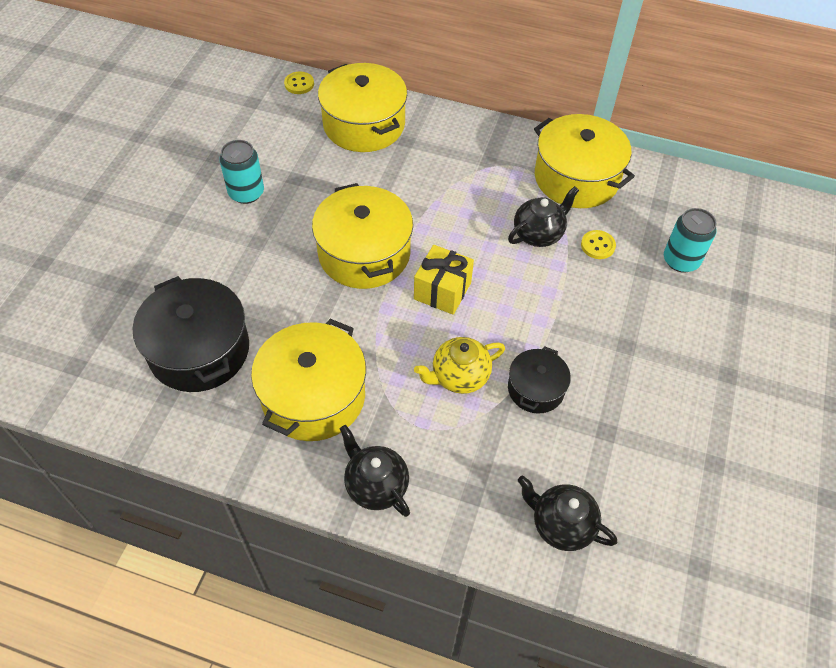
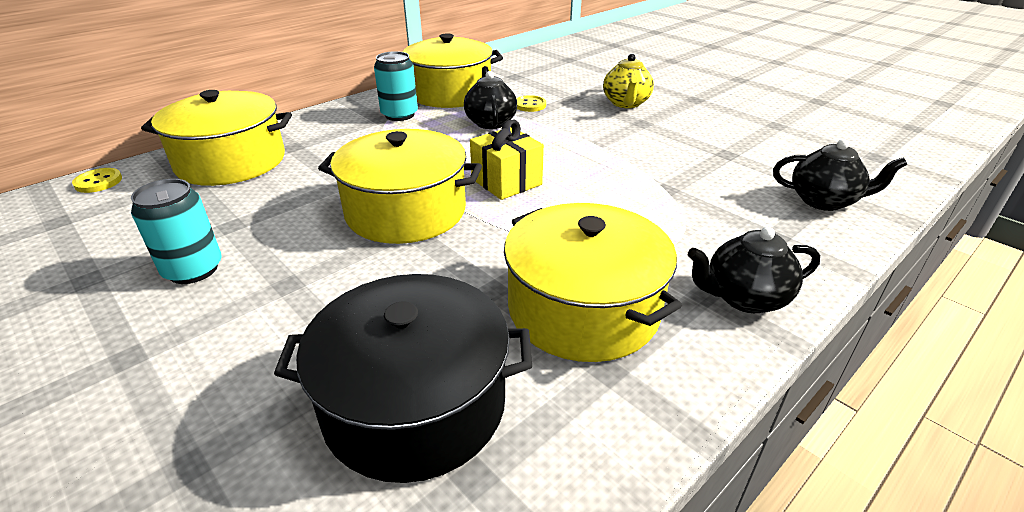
camera: 60 degrees left, 20 degrees down
yellow teapot [414,337,505,394] -> yellow teapot moved to [603,54,654,108]
black pot [508,346,571,413] -> none
black teapot [518,476,617,551] -> black teapot turned 135 degrees counterclockwise [773,139,907,211]
turquoise can [664,208,717,273] -> turquoise can moved to [374,51,418,121]

